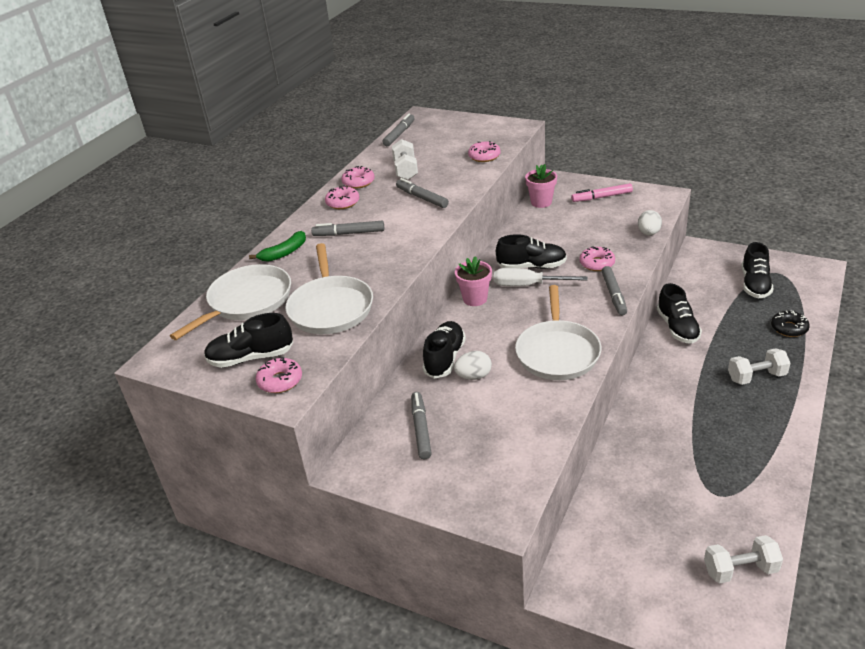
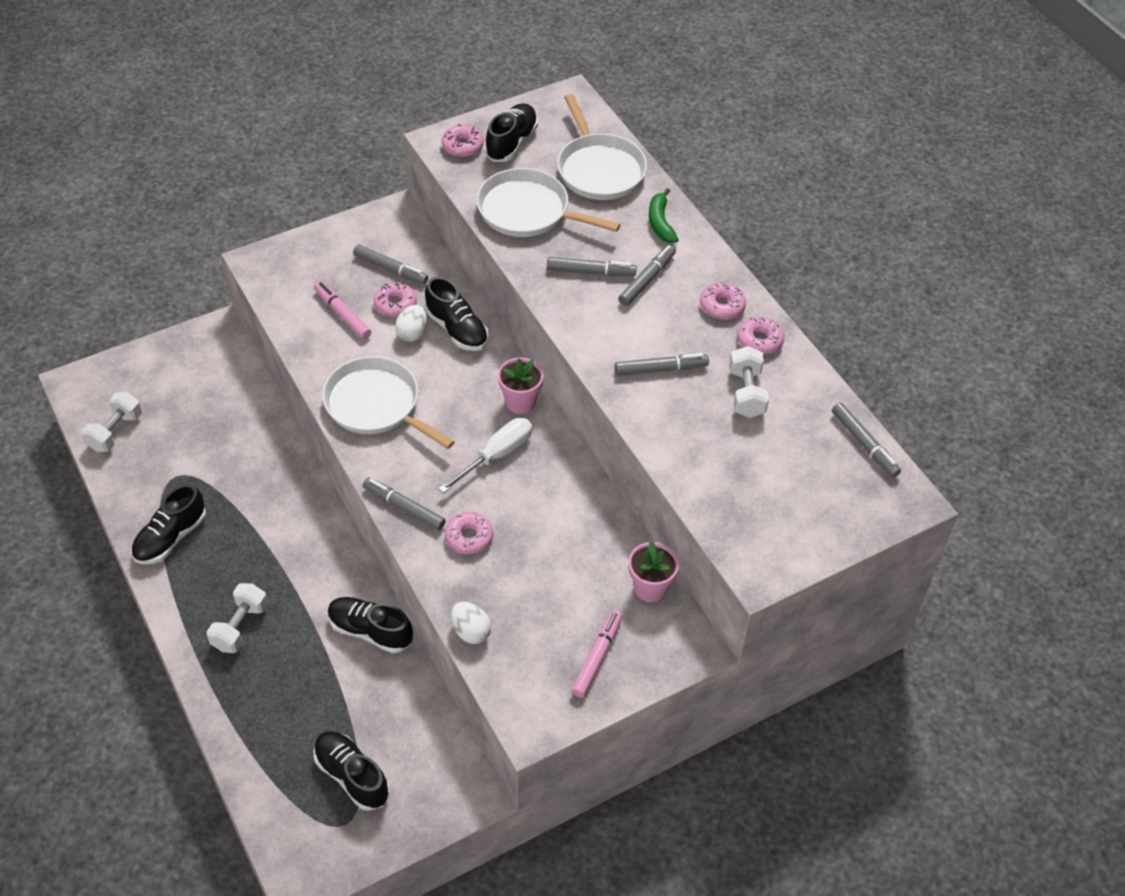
camera: 120 degrees right, 15 degrees up
white dumbbell [392,139,418,180] -> white dumbbell turned 60 degrees clockwise [729,346,769,418]
pink donut [468,141,501,162] -> pink donut moved to [374,282,417,317]
black shoe [496,234,567,269] -> black shoe moved to [131,484,206,564]
black donut [771,311,810,337] -> none
none -> pink marker [314,282,371,339]
none -> grey marker [547,257,637,276]

